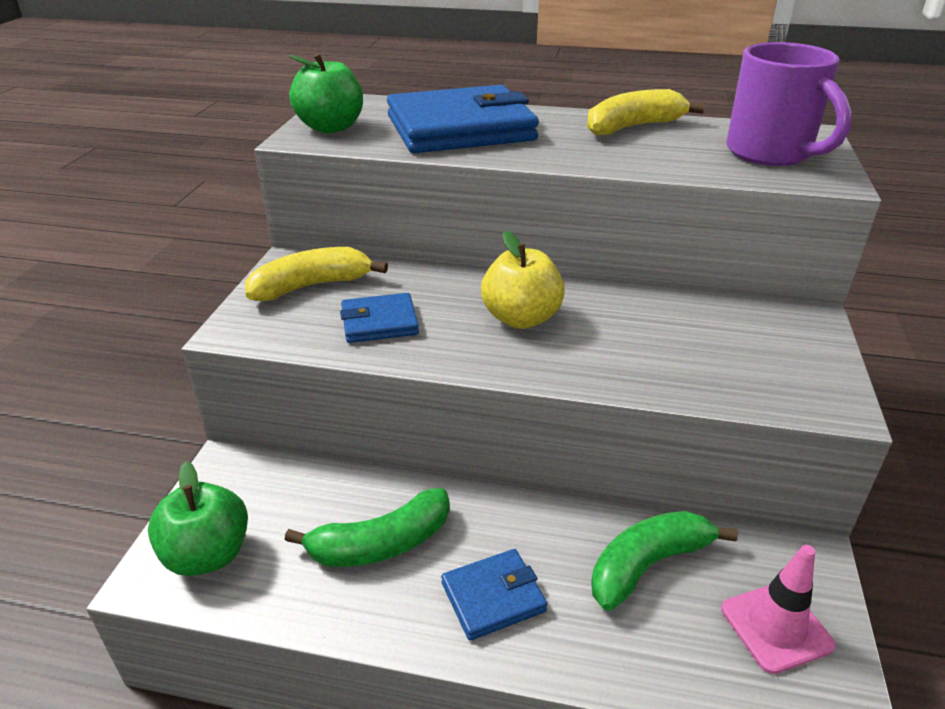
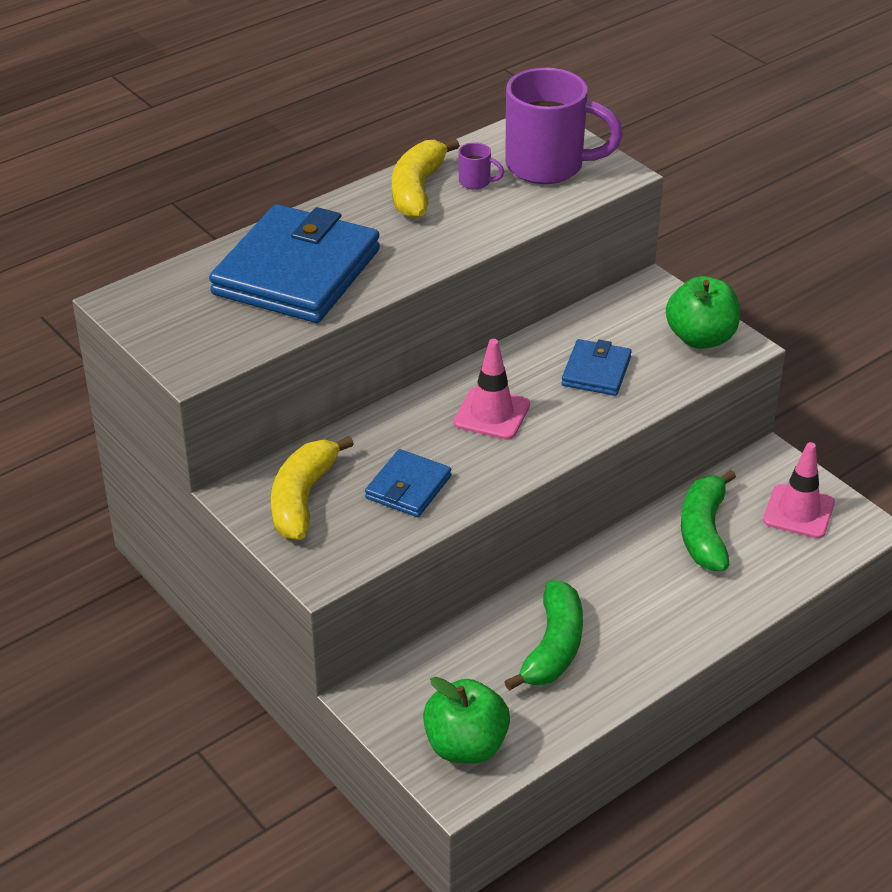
camera: 50 degrees left, 5 degrees up
green apple [289,54,363,133] -> green apple moved to [666,276,740,349]
blue wallet [441,549,547,641] -> blue wallet moved to [561,339,632,396]
yellow apple [481,231,565,329] -> pink traffic cone [453,339,530,440]
none -> purple mug [459,143,504,190]

